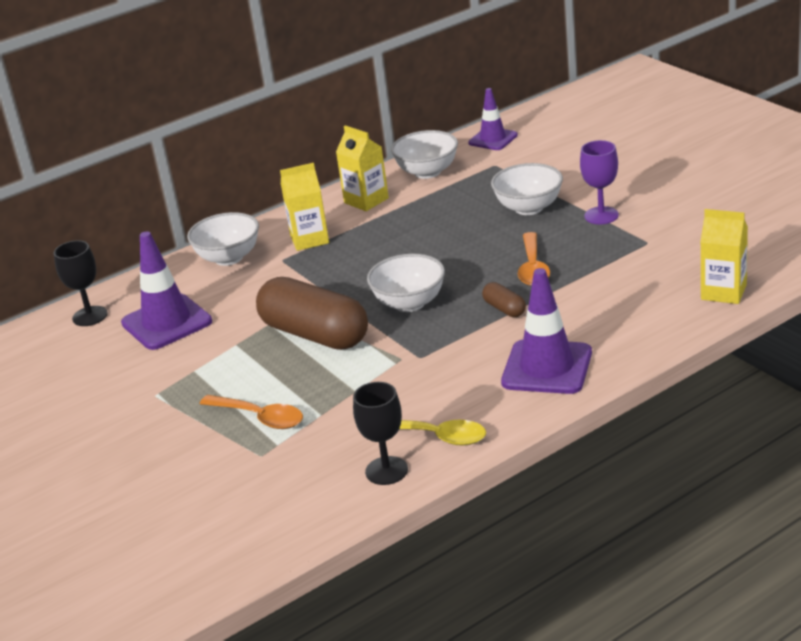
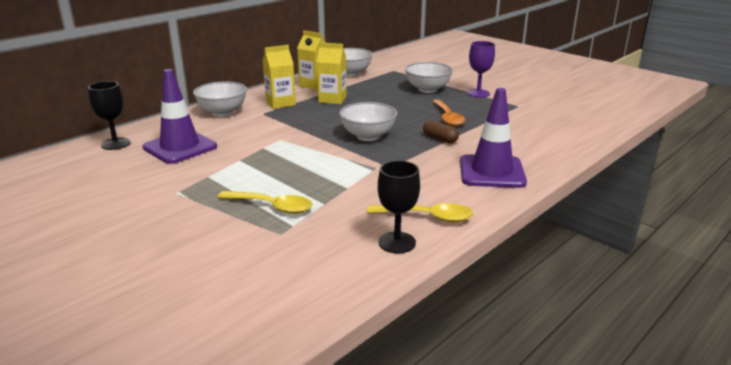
camera: 15 degrees left, 5 degrees down
orange spoon [200,395,303,429] -> yellow spoon [217,191,313,214]
brown capsule [256,277,368,350] -> none
purple traffic cone [468,88,518,150] -> none
yellow carton [700,209,748,304] -> yellow carton moved to [317,42,347,104]

